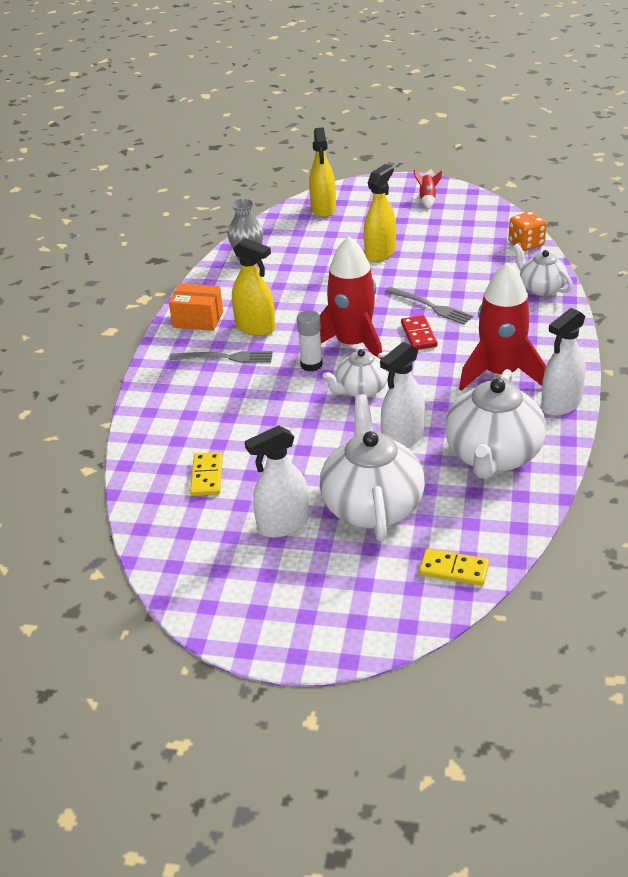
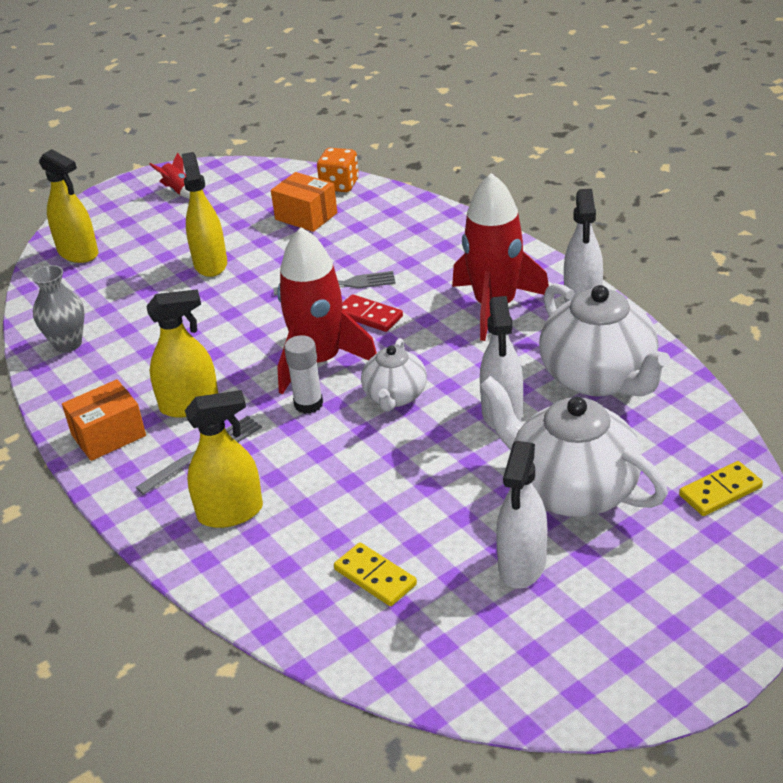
camera: 45 degrees left, 0 degrees up
white teapot [513,244,573,296] -> none
none -> yellow spray bottle [185,390,263,528]
none -> orange box [271,172,337,232]

